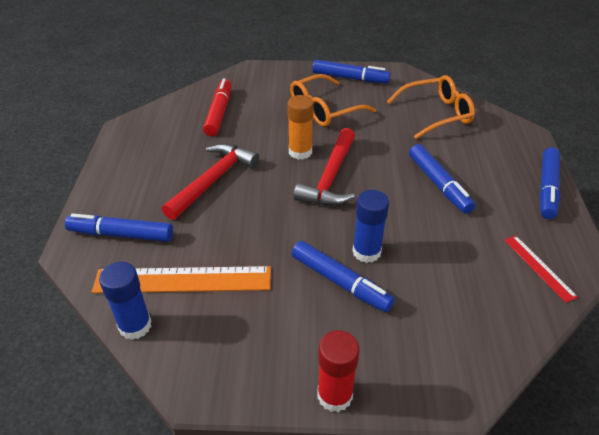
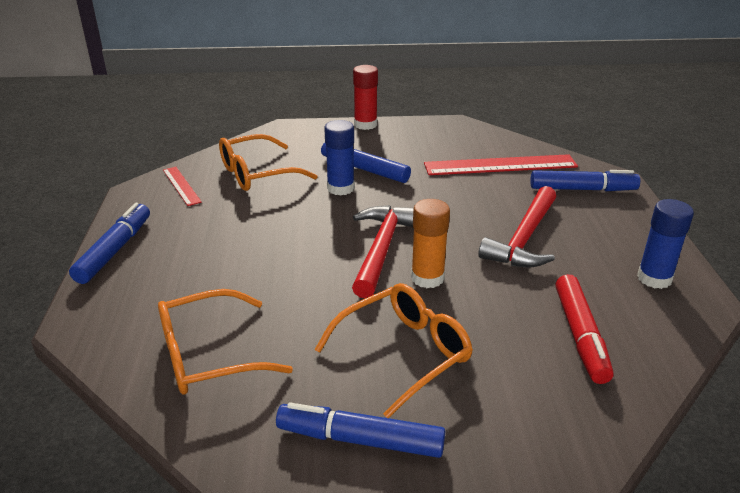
camera: 175 degrees right, 10 degrees down
orange ruler [92,266,271,293] -> red ruler [424,154,578,175]
blue glue stick [99,262,151,340] -> blue glue stick moved to [637,199,694,289]
blue marker [409,144,475,214] -> none
none -> orange glasses [219,134,318,191]

